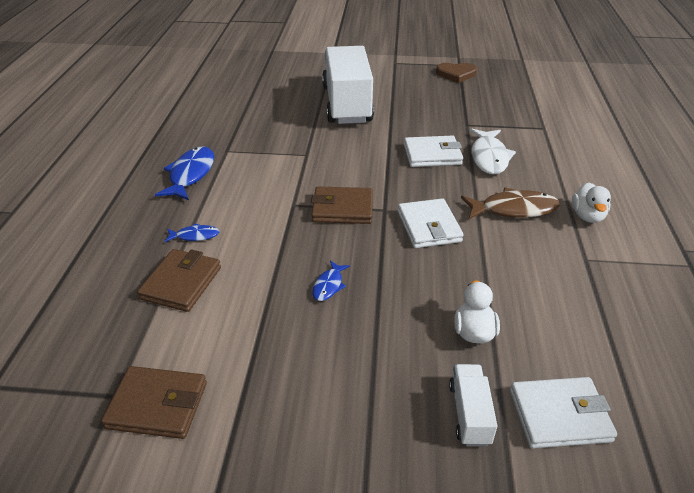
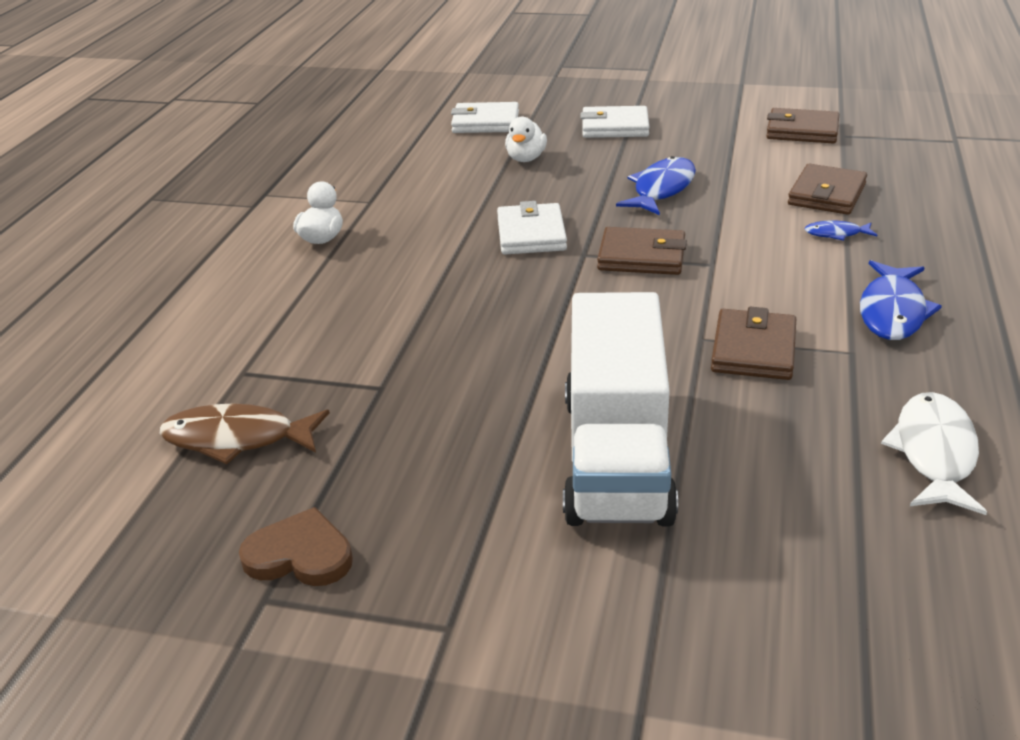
camera: 170 degrees left, 5 degrees down
blue fish [312,261,350,301] -> blue fish [616,156,696,215], size x1.89
white wallet [404,136,463,167] -> white wallet moved to [581,106,649,138]
white truck [449,364,497,446] -> none
brown fish [461,188,560,219] -> brown fish moved to [160,404,330,464]
white fish [470,128,516,175] -> white fish moved to [881,392,987,515]
none -> brown wallet [711,307,796,380]

